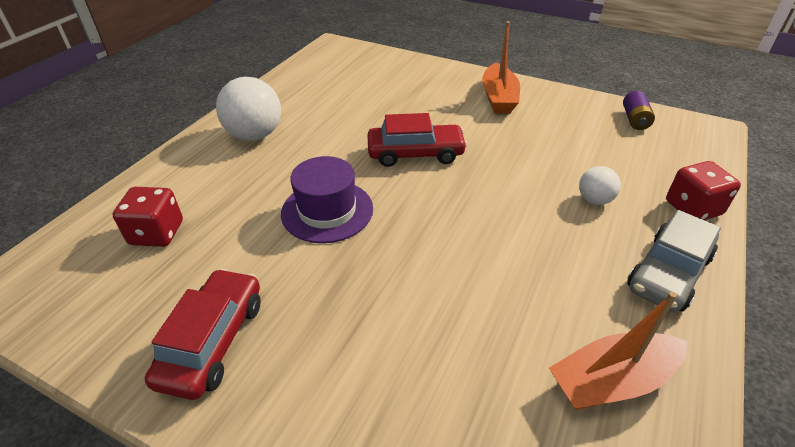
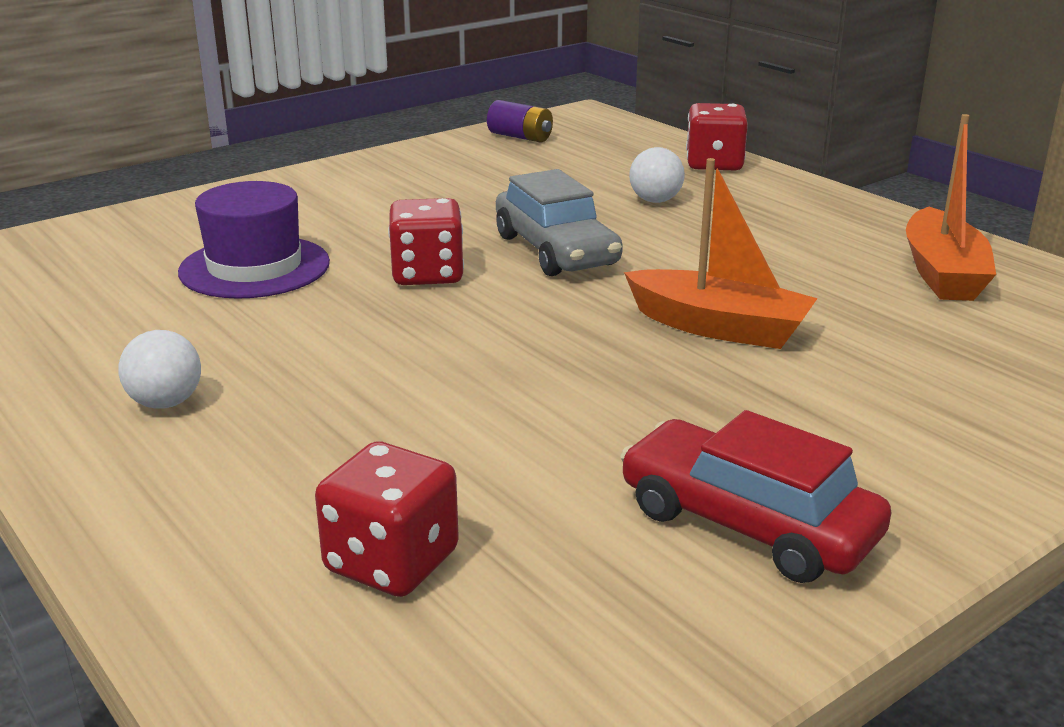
camera: 65 degrees left, 15 degrees down
white ball [216,77,281,141] -> white ball [118,330,201,409], size x0.54
purple hat [281,156,373,243] -> purple hat moved to [178,181,330,299]
red car [367,113,467,167] -> red dice [388,198,464,285]
orange boat [482,21,520,114] -> orange boat moved to [624,158,818,349]
grey car [627,210,721,312] -> grey car moved to [496,169,623,276]

